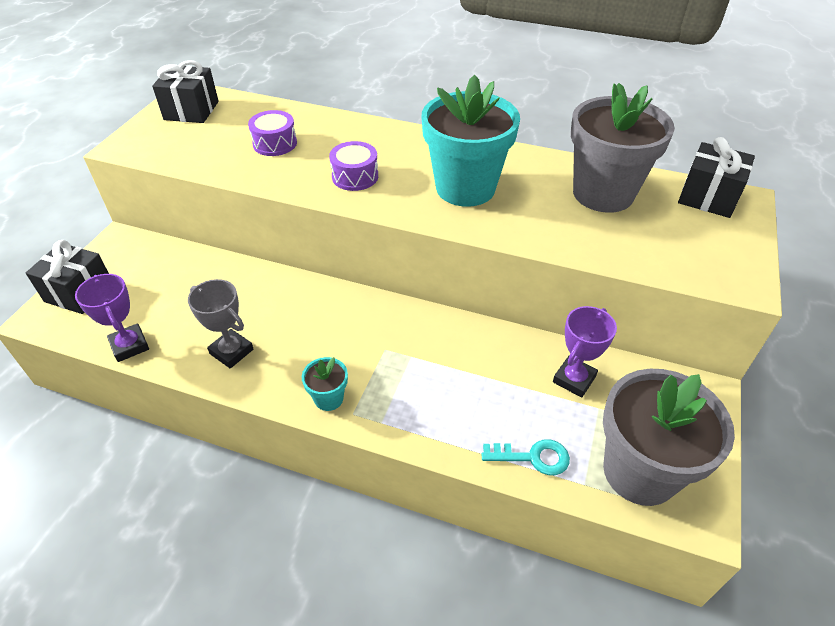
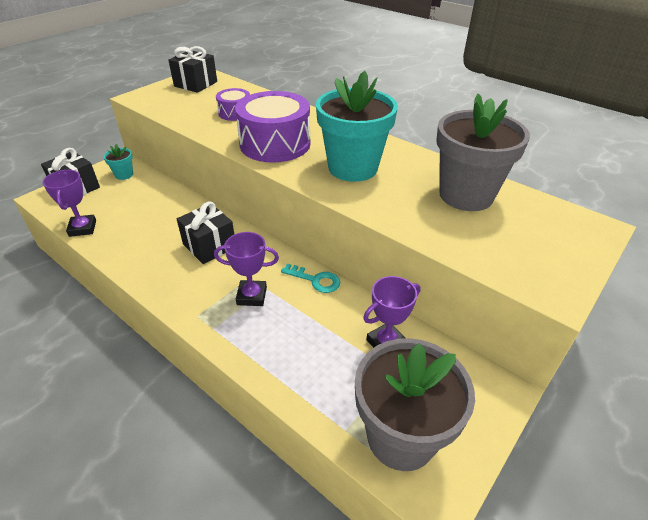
camera: 20 degrees right, 5 degrees down
grey trophy [188,279,253,369] -> none
turquoise flower pot [302,357,348,411] -> turquoise flower pot moved to [104,144,133,180]
purple drum [329,141,378,191] -> purple drum [235,91,310,163], size x1.92
turquoise key [481,439,570,475] -> turquoise key moved to [281,264,340,293]
black gift [678,137,755,218] -> black gift moved to [177,201,234,264]
none -> purple trophy [214,232,279,306]

